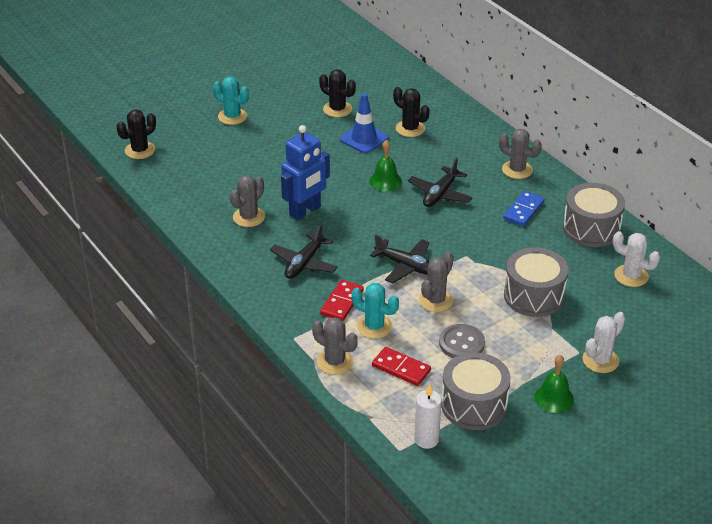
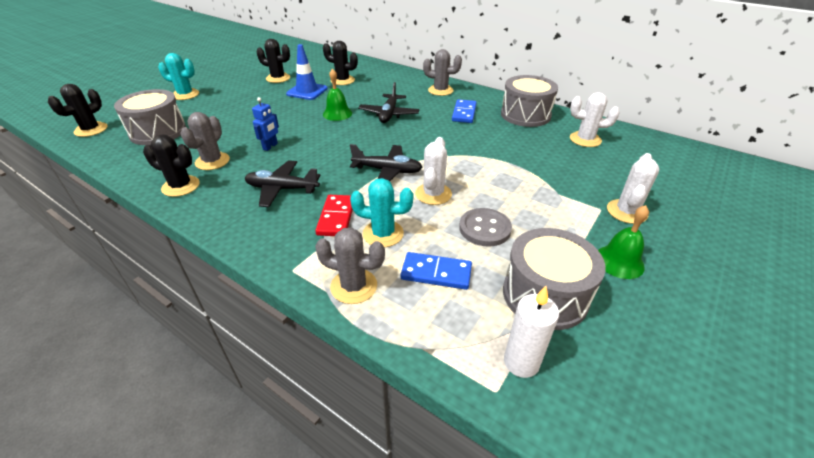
camera: 20 degrees left, 0 degrees up
black plane [270,223,338,279] -> black plane turned 90 degrees clockwise [245,160,321,207]
blue robot [281,125,330,221] -> blue robot [252,97,279,151], size x0.51
red domino [372,347,431,386] -> blue domino [401,252,472,290]
grey cactus [419,251,454,312] -> white cactus [415,137,452,205]
grey drum [504,247,569,317] -> grey drum moved to [114,89,186,145]
none -> black cactus [143,135,200,197]

